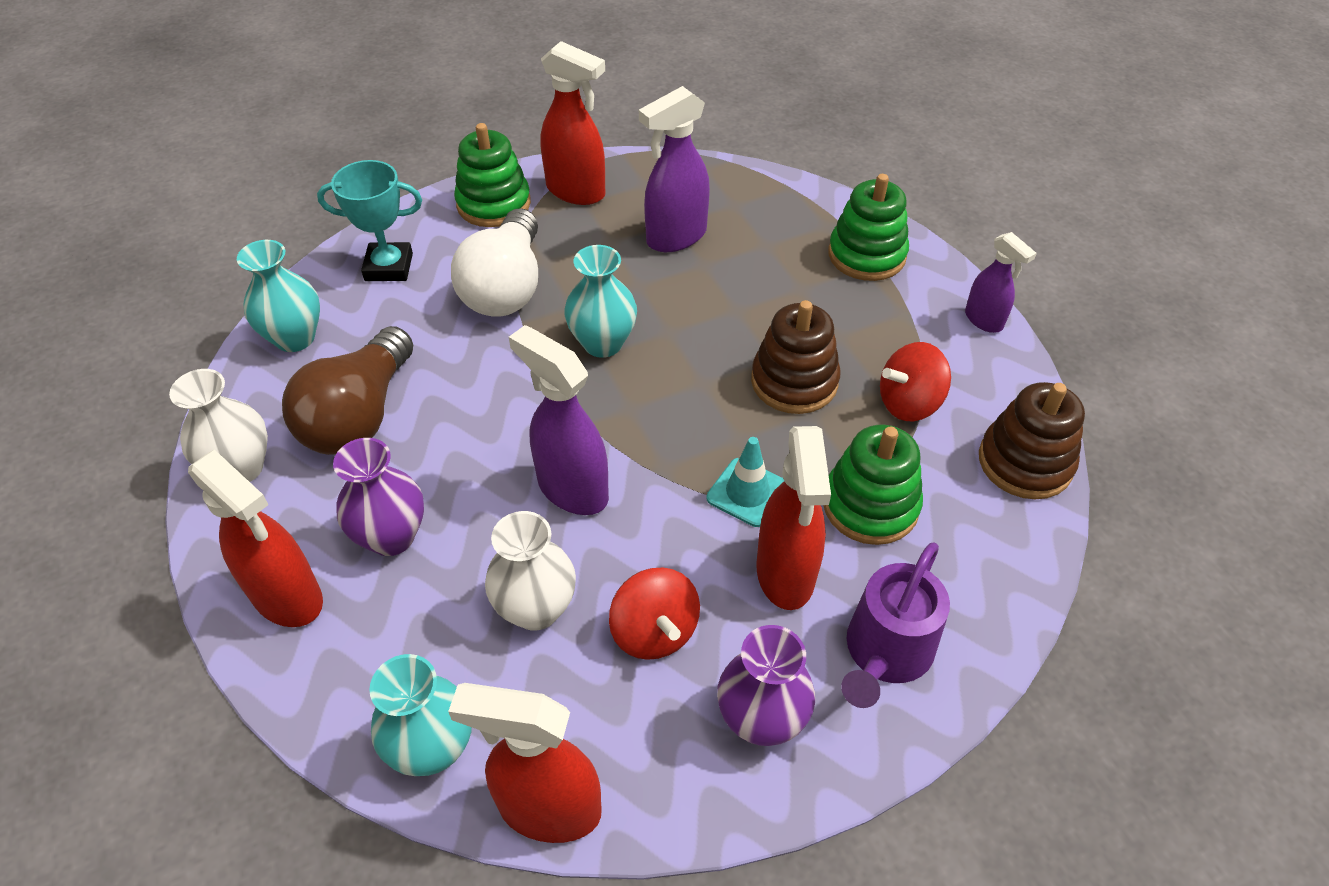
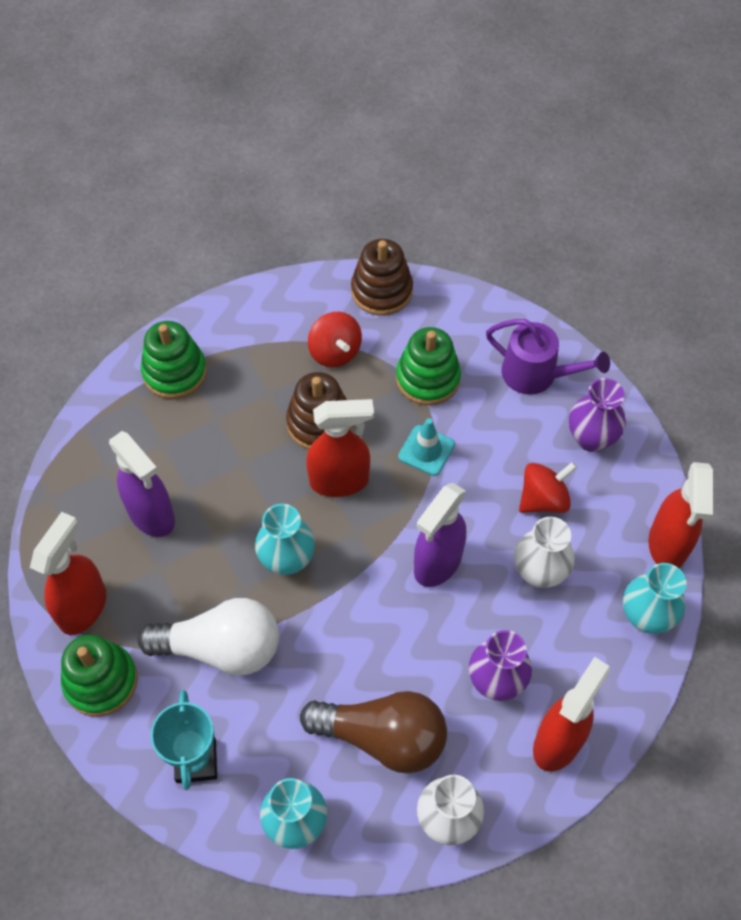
camera: 95 degrees left, 10 degrees up
red spray bottle [757,426,831,610] -> red spray bottle moved to [306,399,374,497]
purple spray bottle [965,232,1037,333] -> none

